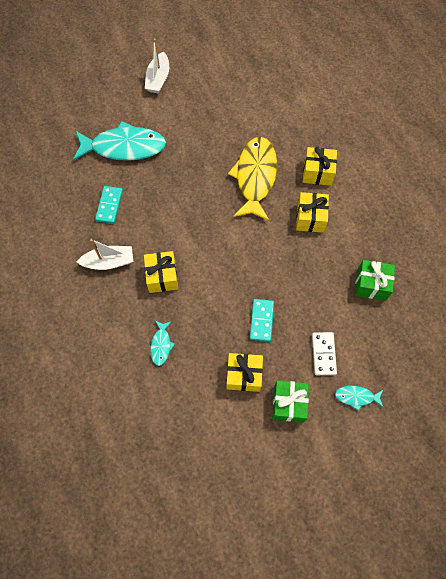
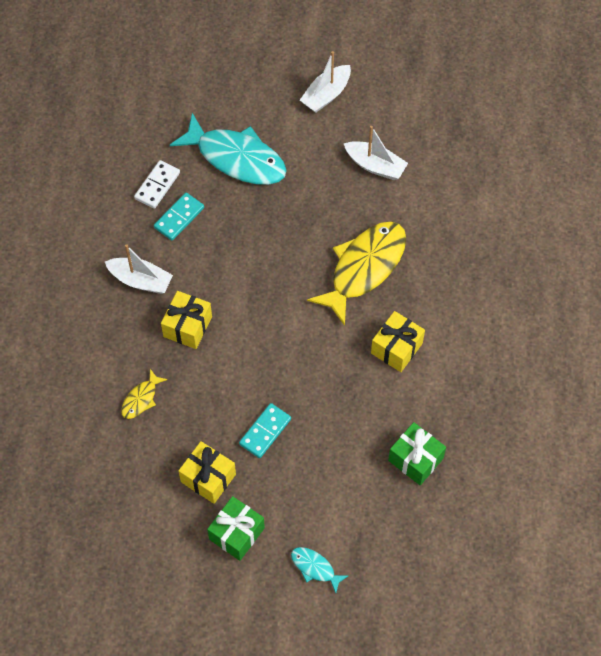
camera: 30 degrees right, 5 degrees down
turquoise fish [150,321,175,366] -> yellow fish [121,369,167,419]
yellow gift [303,146,337,186] -> none
white domino [312,332,337,375] -> white domino moved to [134,160,180,209]
none -> white boat [344,126,408,180]

